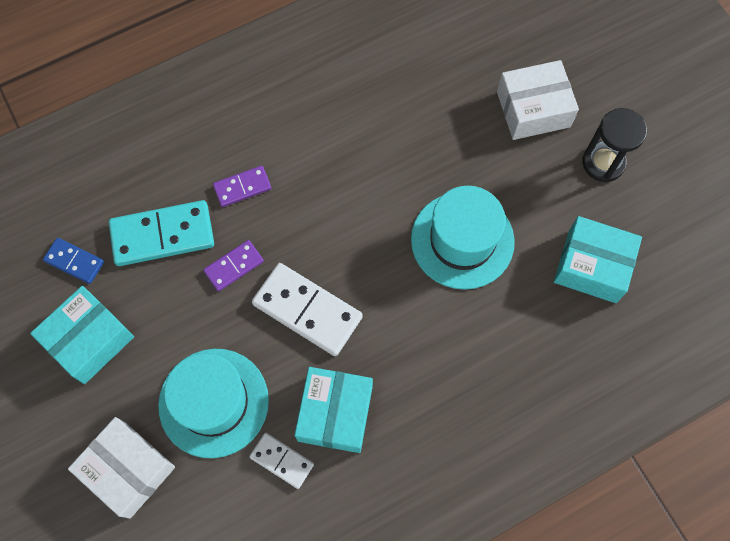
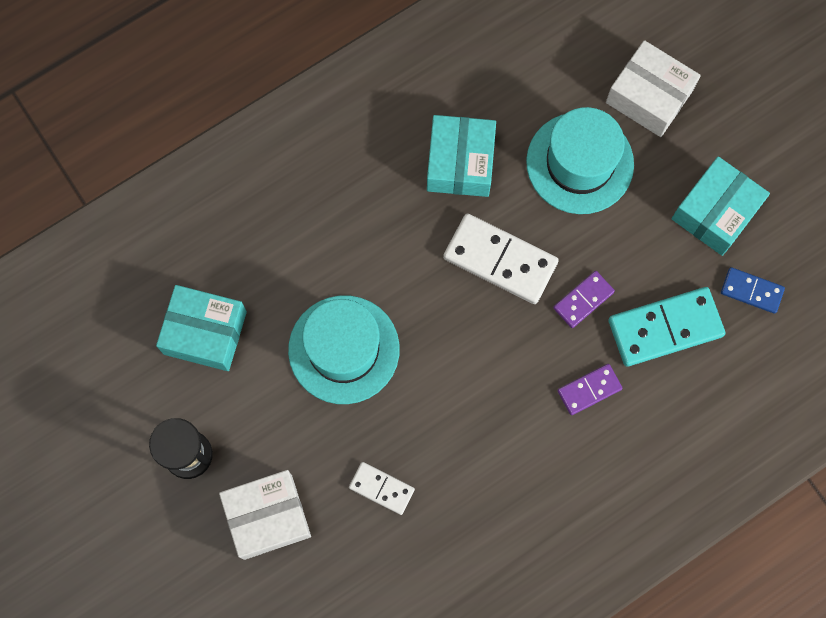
camera: 175 degrees right, 5 degrees up
white domino [249,433,314,489] -> white domino moved to [349,462,415,515]

